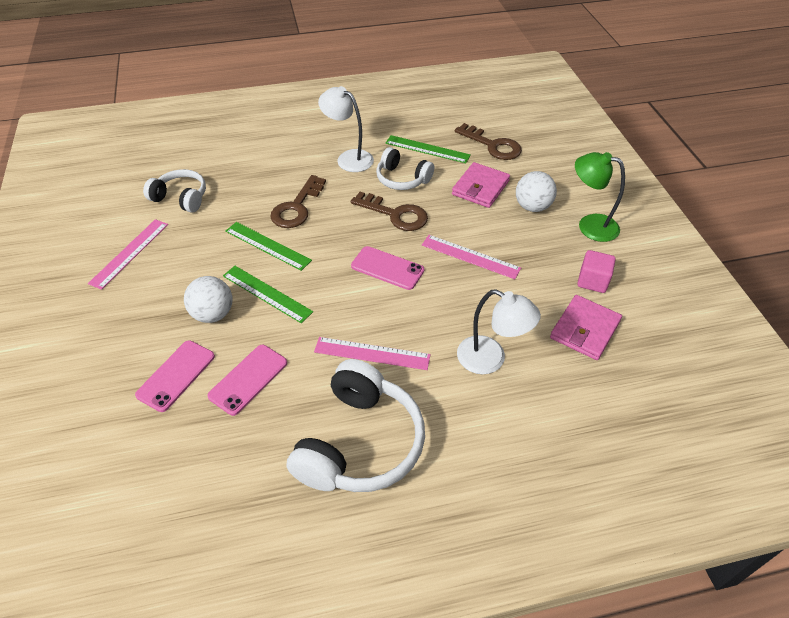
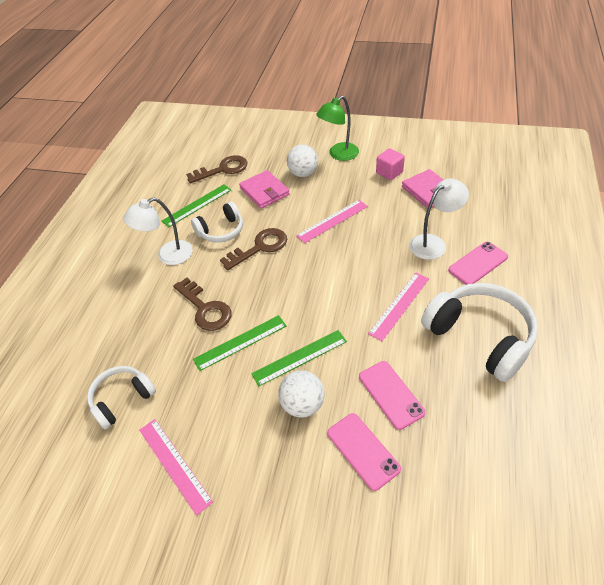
camera: 60 degrees left, 0 degrees up
pink phone [351,246,424,290] -> pink phone moved to [448,242,508,285]

